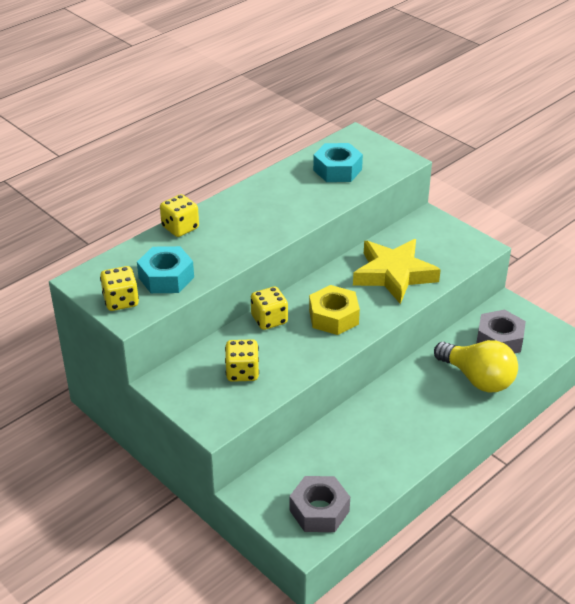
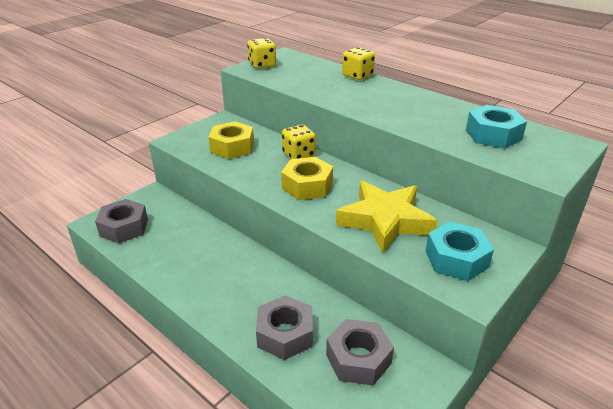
camera: 85 degrees right, 5 degrees down
turquoise nut [137,246,194,293] -> turquoise nut moved to [426,222,494,281]
yellow dice [225,339,259,382] -> yellow nut [209,121,254,159]
yellow light bulb [434,340,518,393] -> grey nut [256,295,313,360]

